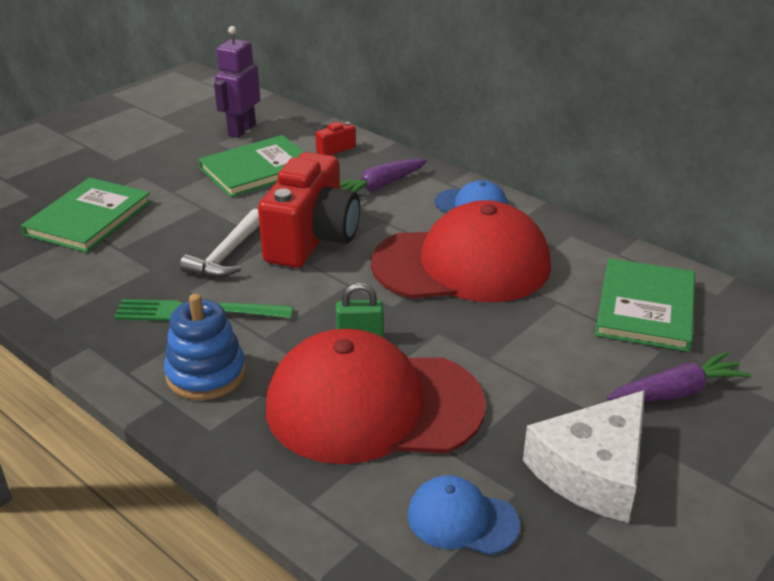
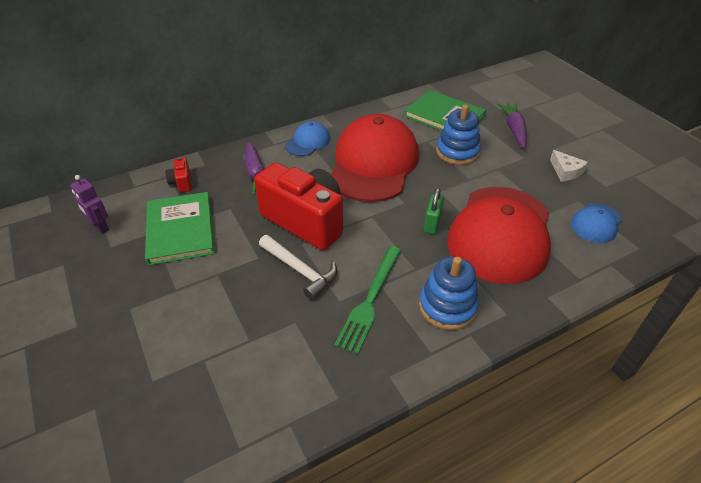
camera: 70 degrees left, 10 degrees up
green book [21,178,151,253] -> none
purple robot [214,26,260,138] -> purple robot [70,175,109,234], size x0.66
white cheese [523,390,645,523] -> white cheese [550,150,588,182], size x0.51
none -> blue stacking toy [436,105,481,165]

